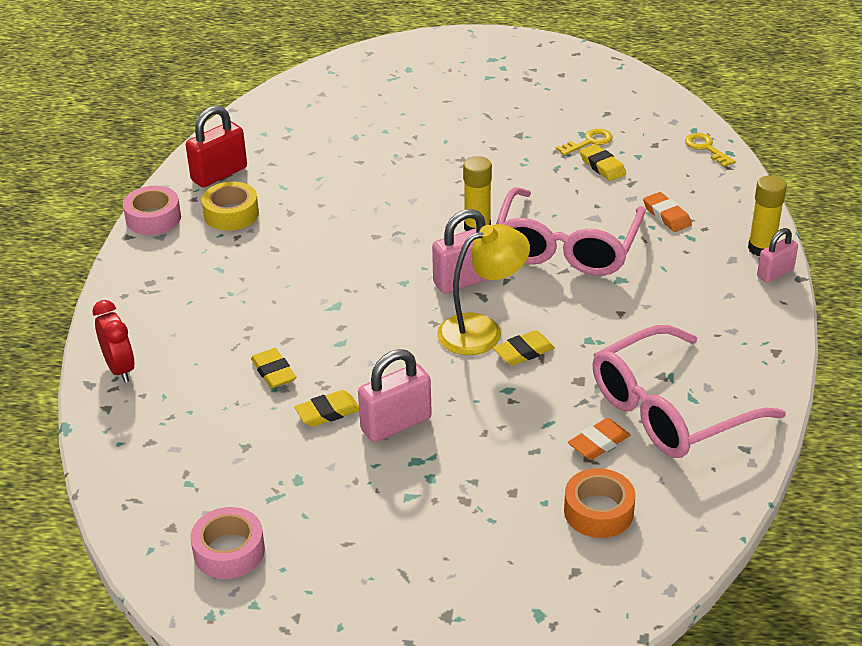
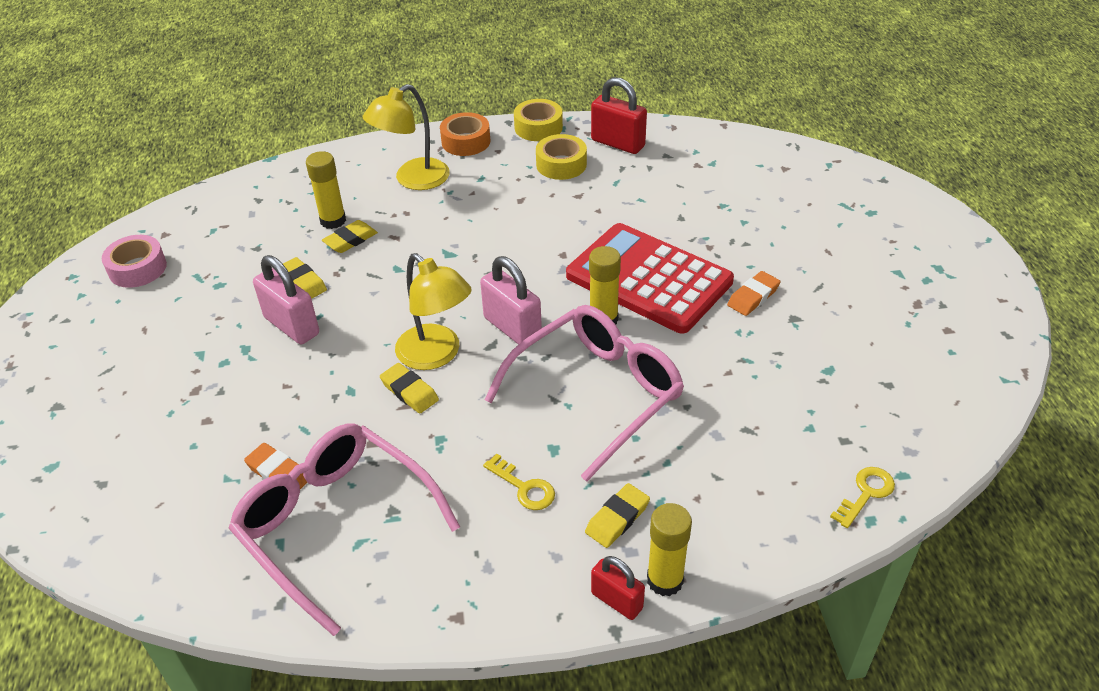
camera: 75 degrees right, 5 degrees up
red clock [93,300,135,382] -> none
pink tape [123,186,181,235] -> yellow tape [514,99,563,141]
pink glasses [496,187,646,276] -> pink glasses turned 135 degrees clockwise [484,305,684,482]
yellow key [556,129,613,156] -> yellow key moved to [483,454,555,510]
orange tape [564,468,635,538] -> orange tape moved to [440,112,490,156]
yellow eraser [580,144,626,181] -> yellow eraser moved to [585,483,650,548]
orange eraser [643,192,692,232] -> orange eraser moved to [727,271,780,316]
pink padlock [757,228,798,283] -> red padlock [591,556,645,620]
none -> yellow glue stick [306,151,346,229]
none -> yellow lamp [363,84,450,190]
none -> red calculator [566,223,734,334]

